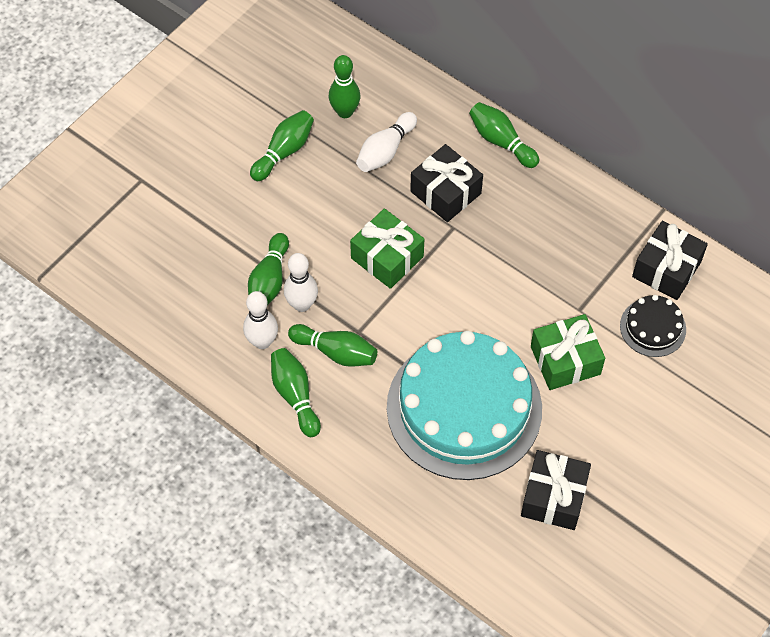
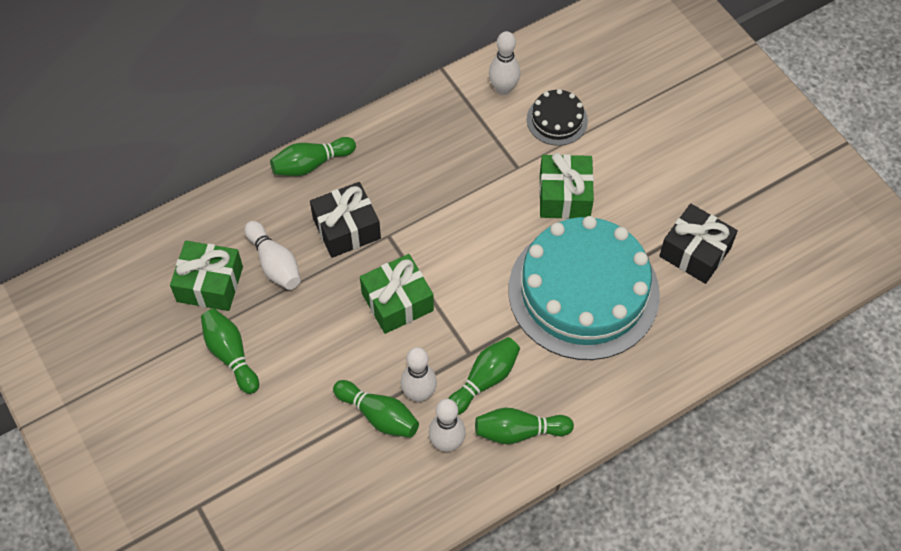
camera: 70 degrees left, 0 degrees up
green bowling pin [329,55,361,118] -> green gift [170,241,243,311]
black gift [632,221,708,300] -> white bowling pin [489,31,520,95]

